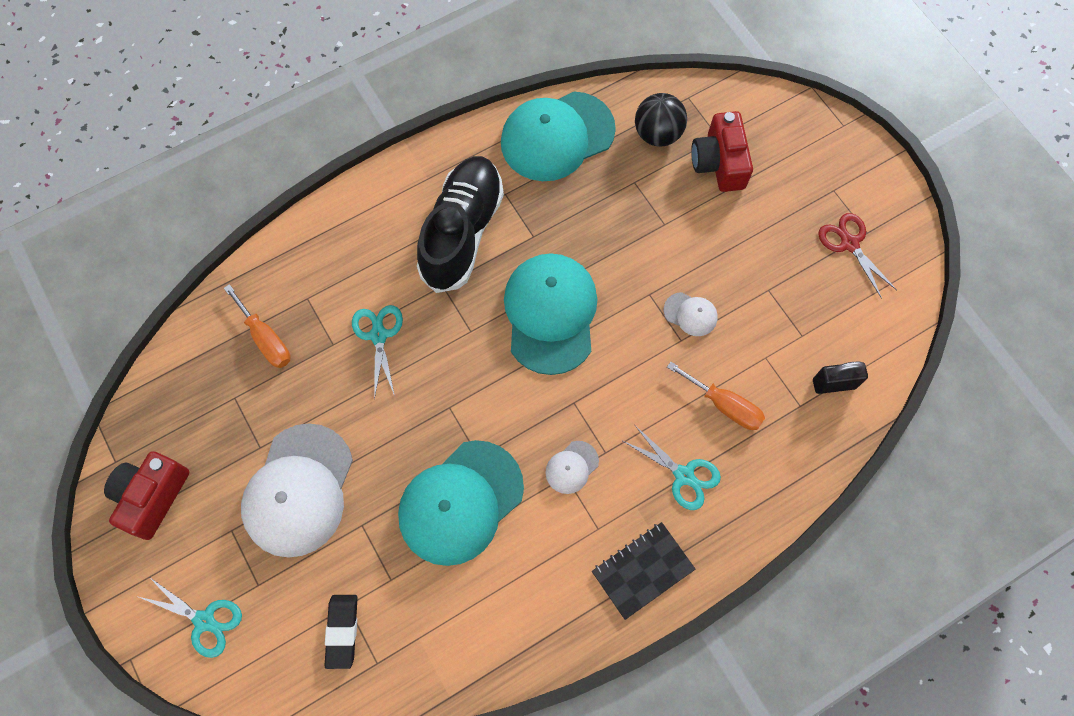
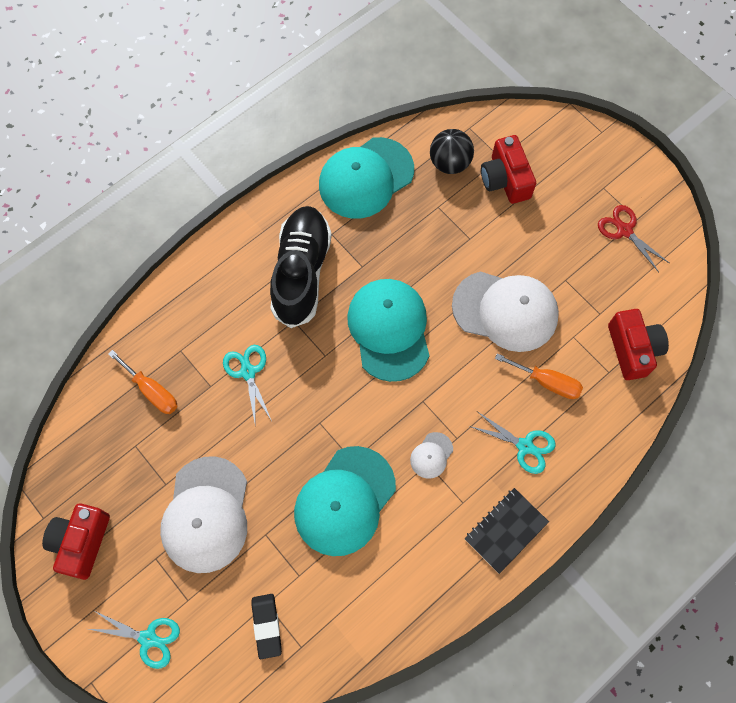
camera: 10 degrees left, 0 degrees up
white cap [664,292,718,336] -> white cap [452,271,559,352], size x2.30
black padlock [813,362,868,394] -> red camera [608,309,669,380]

